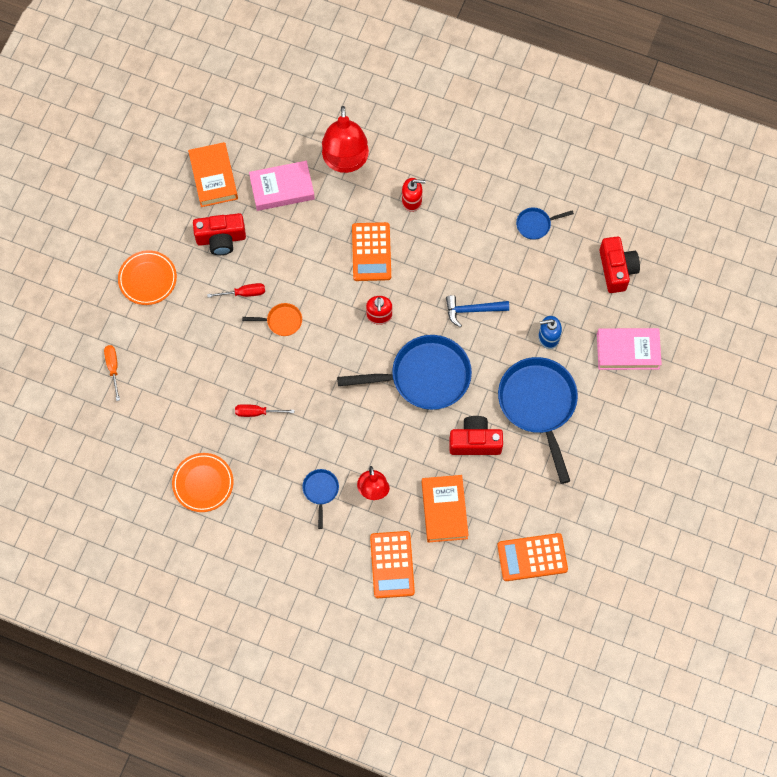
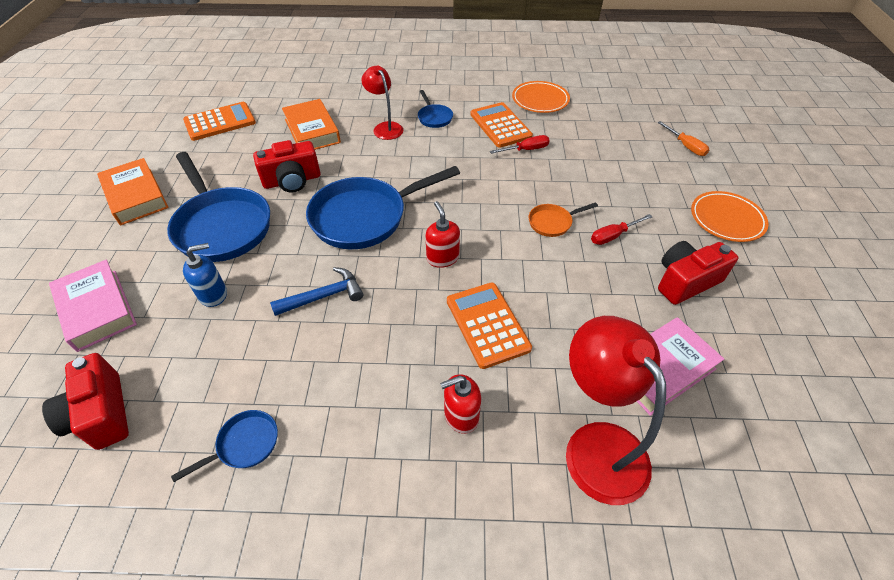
camera: 160 degrees right, 20 degrees down
orange book [188,142,238,207] -> orange book moved to [97,158,169,225]
orange calculator [370,531,415,598] -> orange calculator moved to [471,102,533,148]
pink book [597,328,662,370] -> pink book turned 75 degrees clockwise [49,260,137,352]

